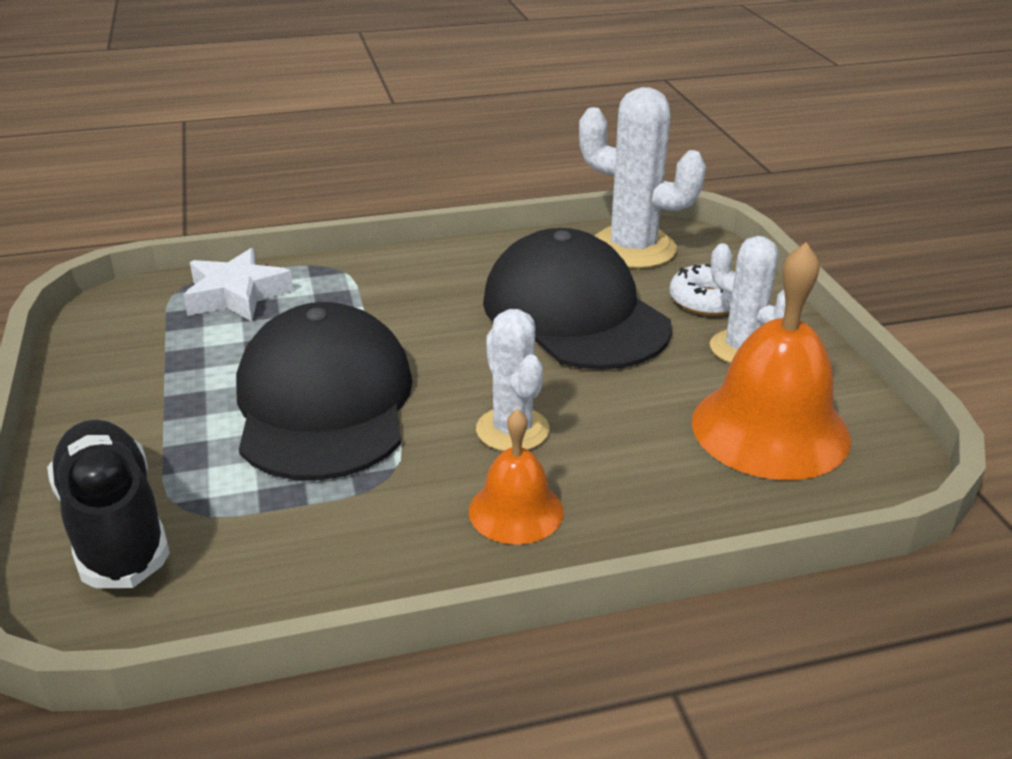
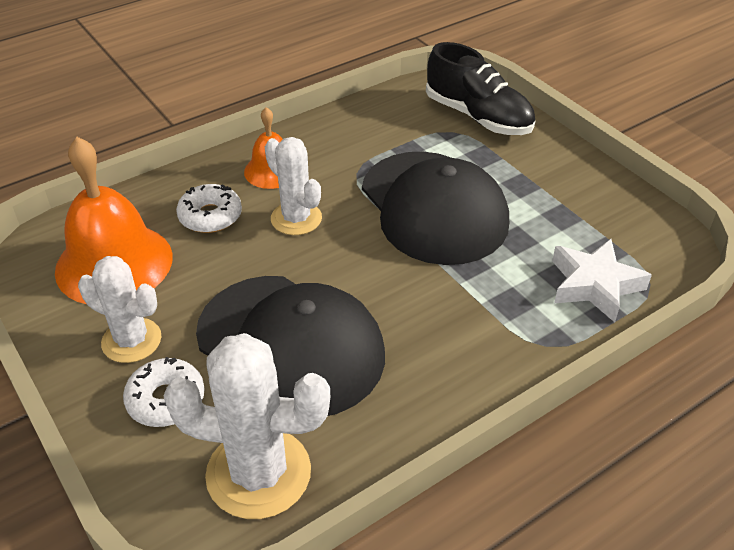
camera: 160 degrees right, 10 degrees up
none -> white donut [176,184,242,233]

